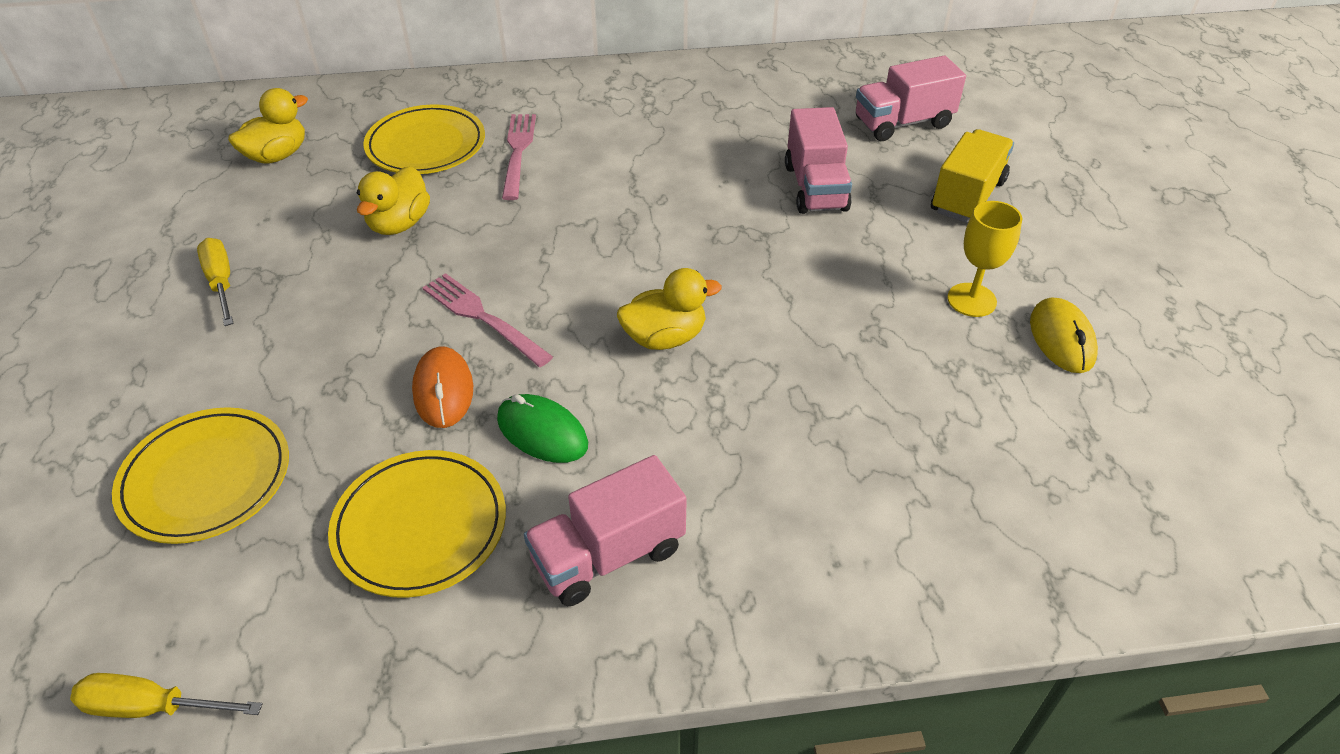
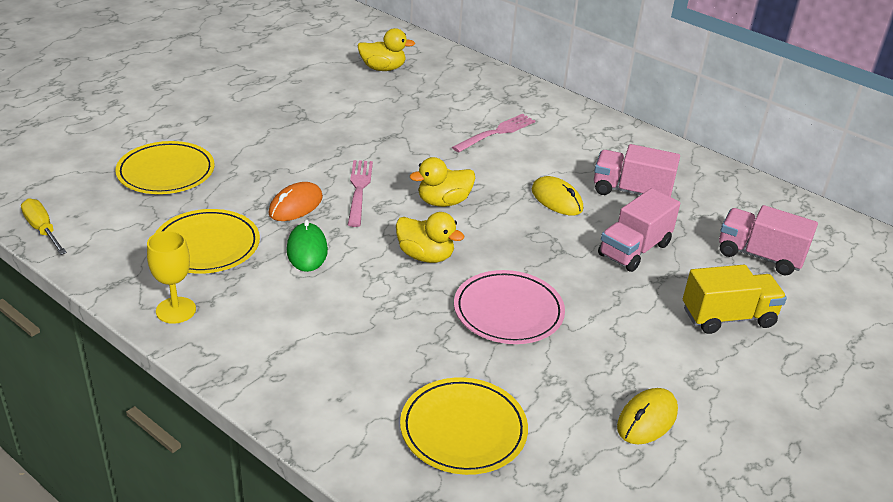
camera: 45 degrees right, 10 degrees down
yellow screwdriver [197,238,234,326] -> none
yellow duck [357,166,430,235] -> yellow duck moved to [410,157,475,207]
yellow plate [363,104,485,174] -> yellow plate moved to [400,377,528,475]
pink truck [524,455,687,606] -> pink truck moved to [594,144,680,197]
yellow goblet [947,201,1022,317] -> yellow goblet moved to [147,231,196,324]
none -> pink plate [454,270,565,344]
none -> yellow mouse [531,176,583,216]

